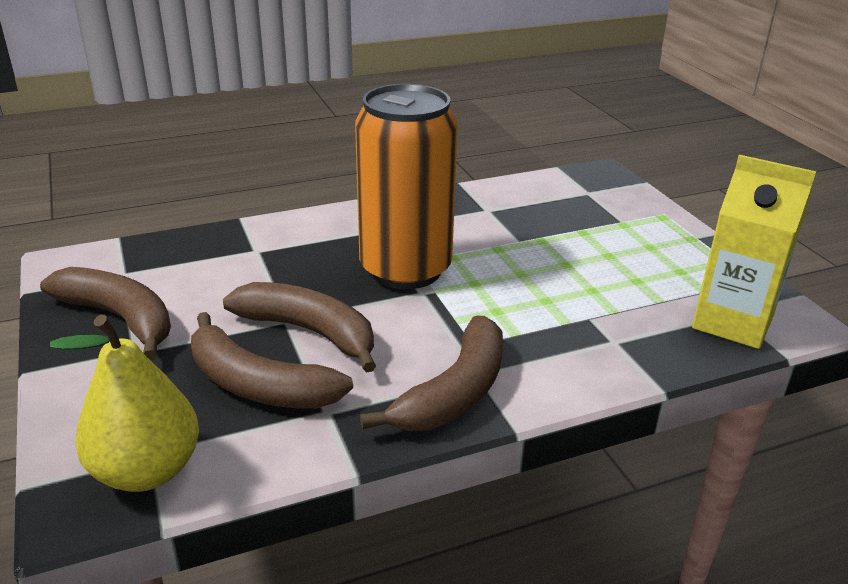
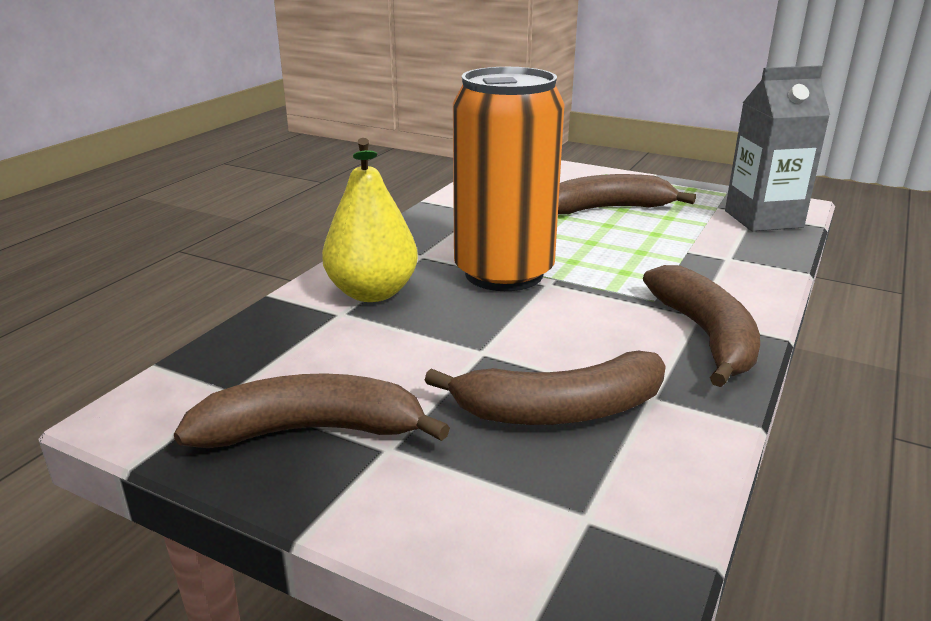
camera: 40 degrees left, 5 degrees down
yellow pear [50,315,199,492] -> yellow pear moved to [322,138,418,302]
brown banana [223,282,376,373] -> brown banana moved to [558,174,696,214]
yellow carton [692,155,817,349] -> grey carton [725,66,830,231]

